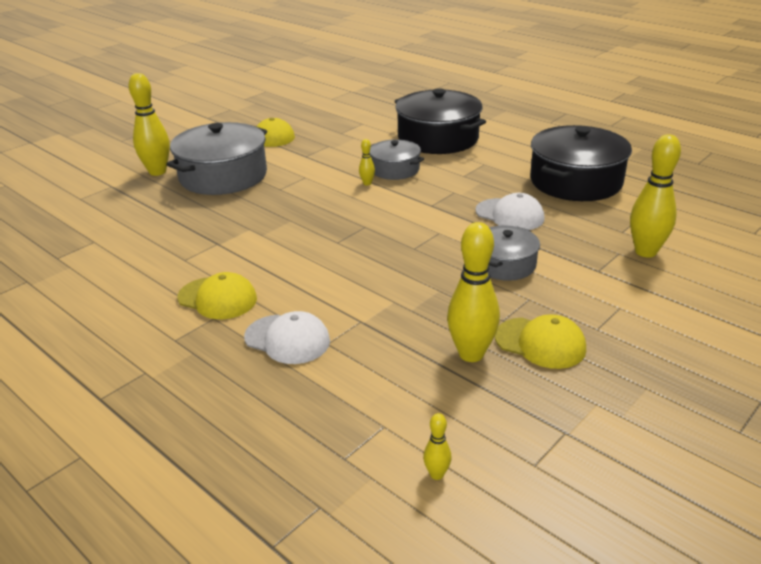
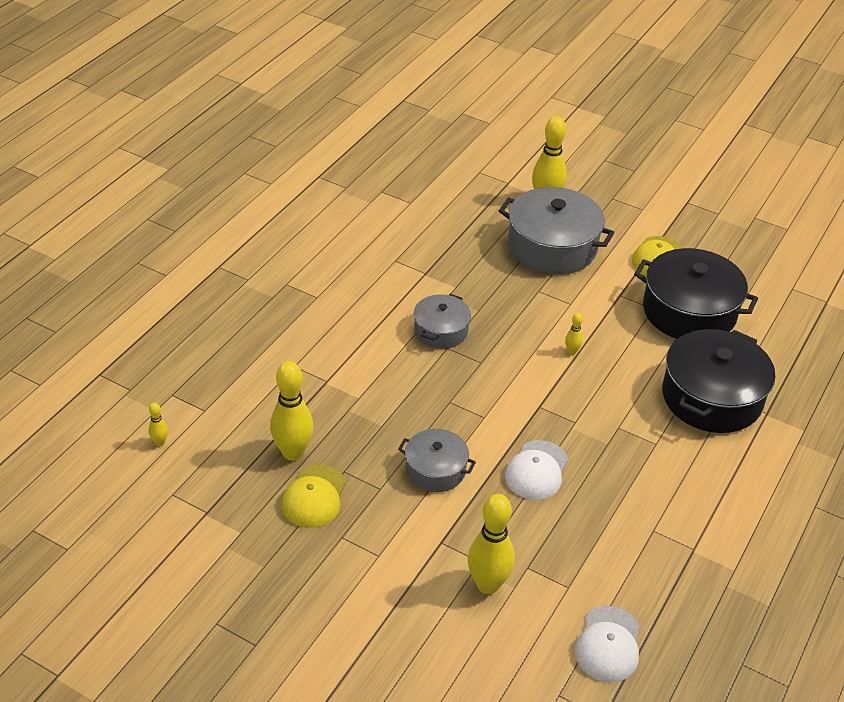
camera: 75 degrees right, 10 degrees up
yellow cap [177,272,257,319] -> none
white cap [244,311,330,364] -> white cap moved to [575,606,640,682]
grey pot [370,139,424,180] -> grey pot moved to [414,294,471,349]
black pot [530,125,632,201] -> black pot moved to [634,248,758,339]

